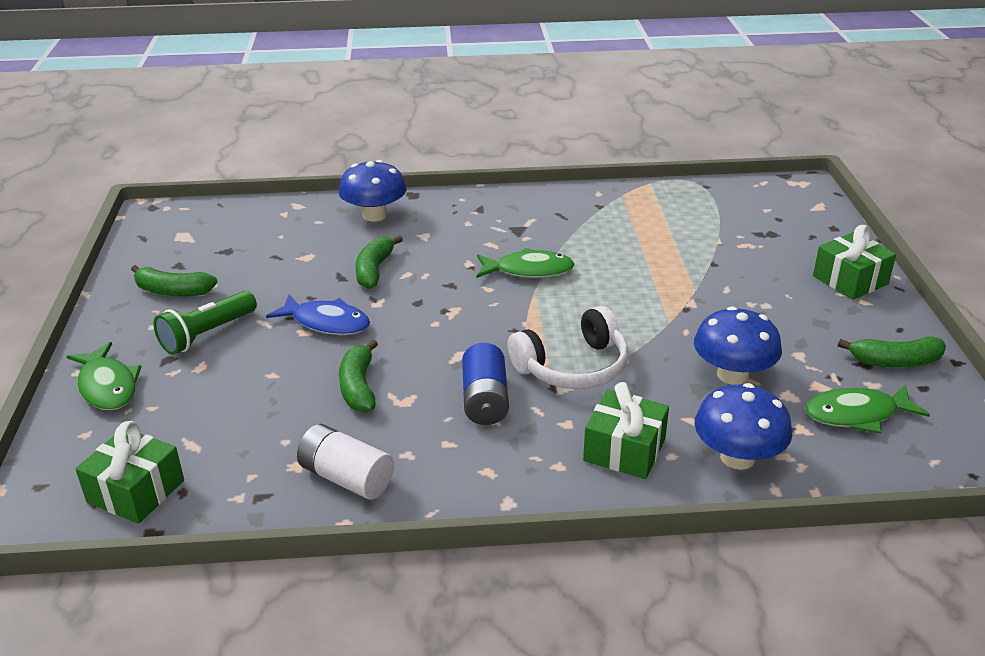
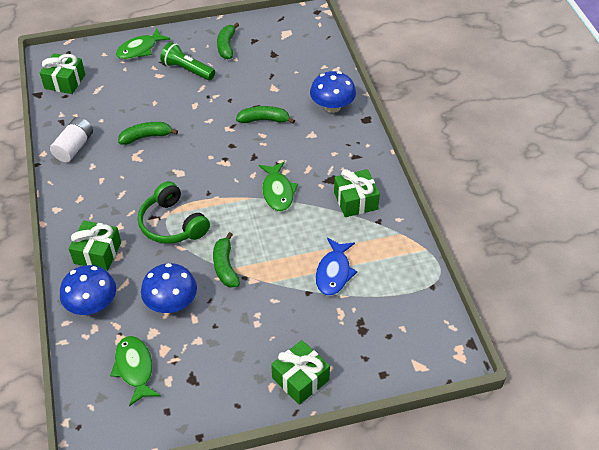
camera: 80 degrees right, 15 degrees up
blue fish [266,294,370,335] -> blue fish moved to [316,238,357,296]
blue battery [462,343,509,425] -> none
white headphones [508,306,629,389] -> green headphones [138,181,210,244]
green banana [838,336,946,367] -> green banana moved to [213,232,240,288]
none -> green gift [334,169,380,217]

